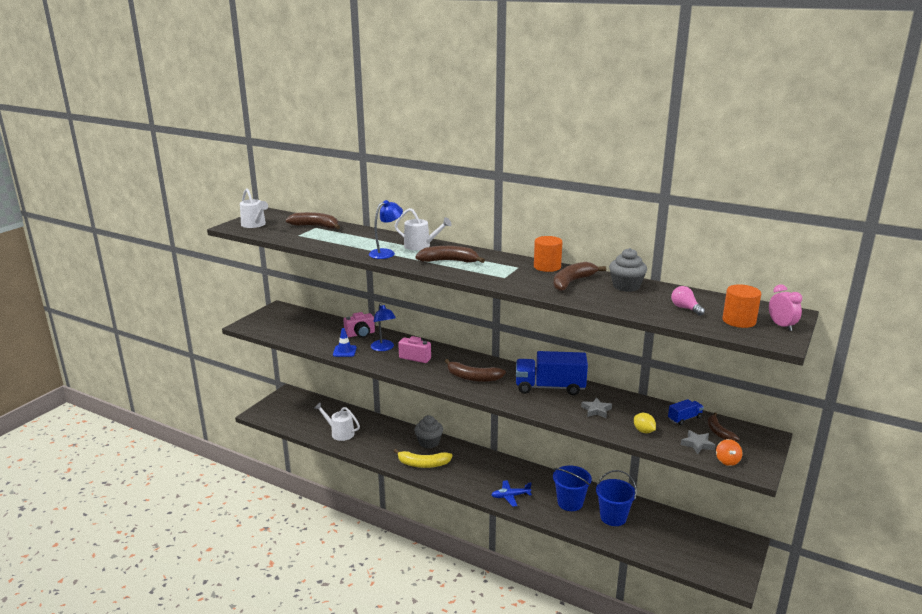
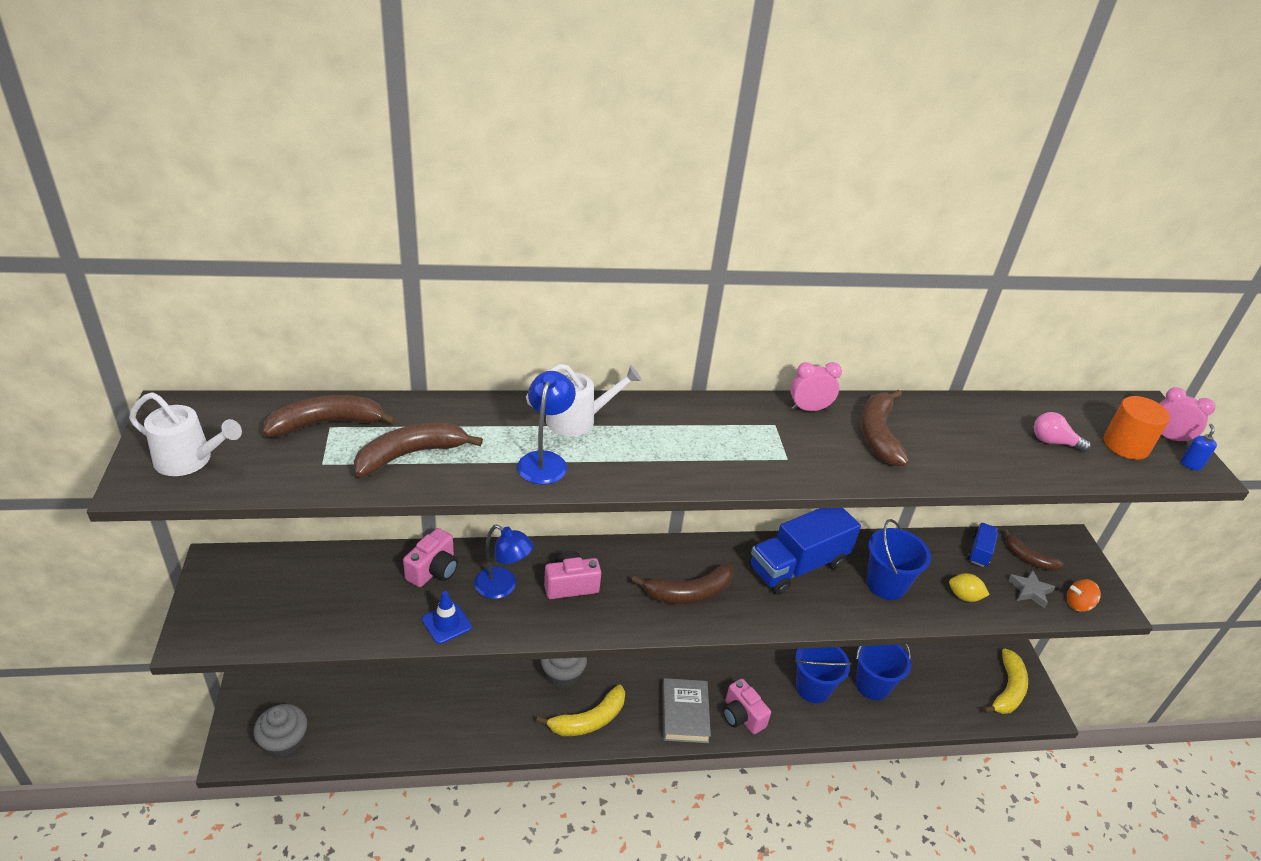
camera: 40 degrees left, 15 degrees up
white watering can [314,402,360,441] -> none
brown banana [416,246,485,263] -> brown banana moved to [354,422,483,477]
blue plane [491,480,532,507] -> pink camera [723,679,771,734]
orange cylinder [534,236,562,272] -> pink clock [790,362,842,411]
grey star [581,397,612,418] -> blue bucket [867,519,931,600]
grey cupcake [609,248,647,292] -> grey cupcake moved to [254,704,307,758]
orange spinning top [716,439,742,466] -> orange spinning top turned 120 degrees clockwise [1067,579,1101,612]
none -> grey book [662,678,711,743]
none -> yellow banana [983,648,1028,714]
none -> blue soap dispenser [1181,424,1217,470]

